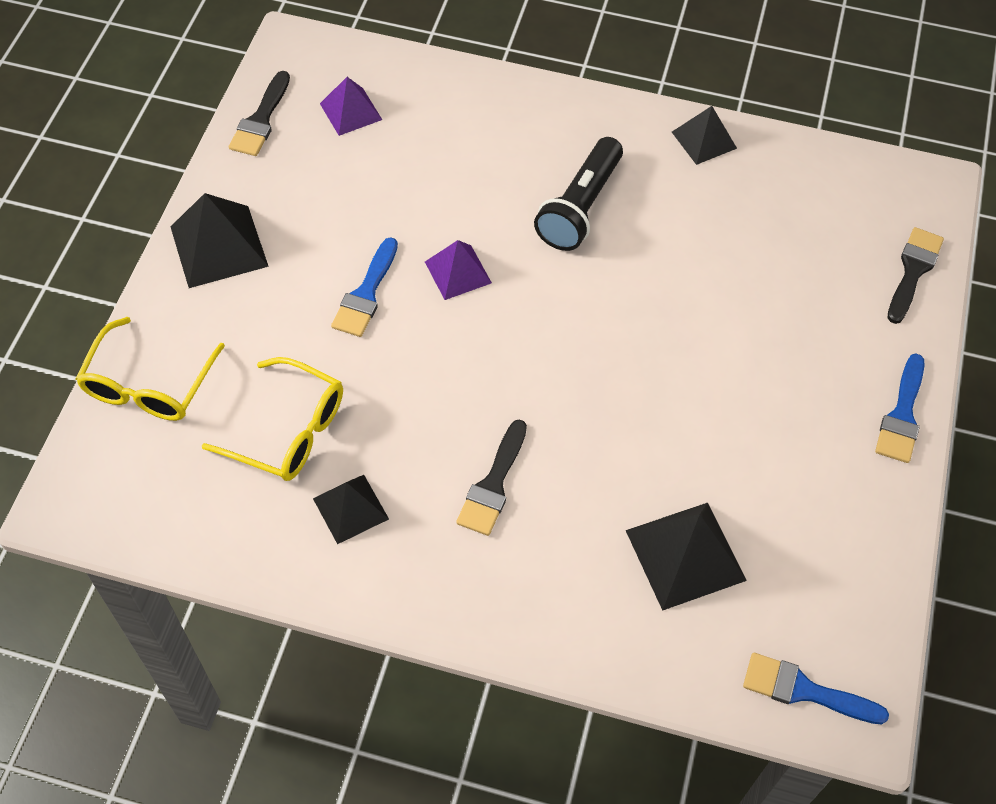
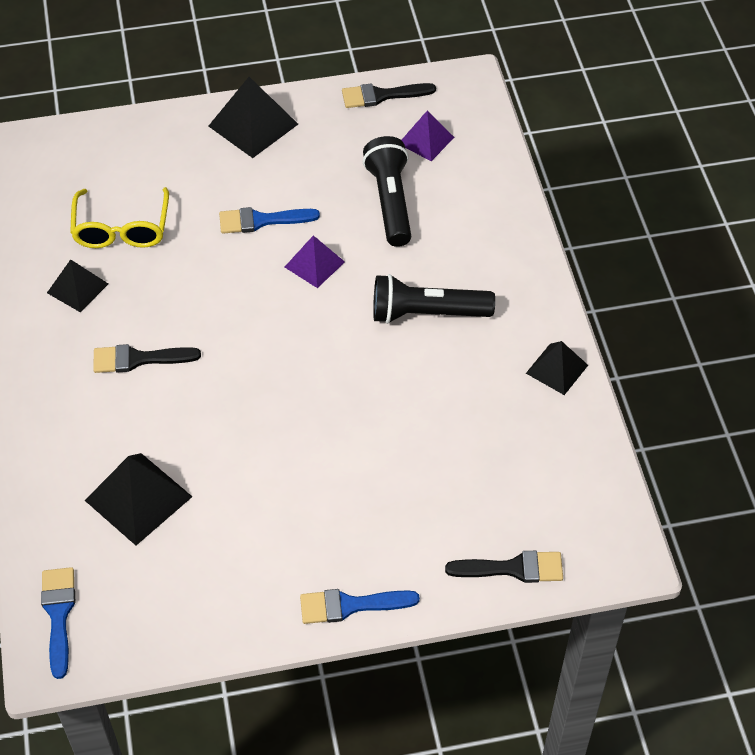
camera: 65 degrees right, 5 degrees down
yellow glasses [76,317,225,421] -> none
none -> black flashlight [363,136,411,247]

